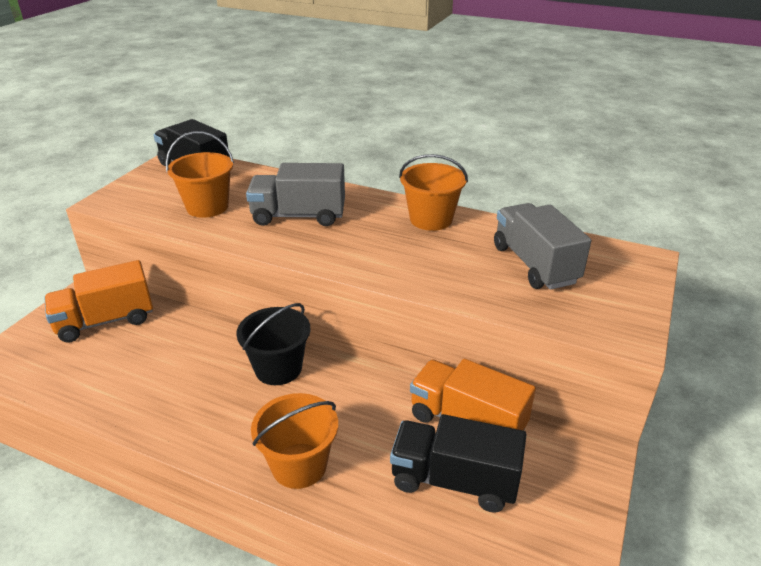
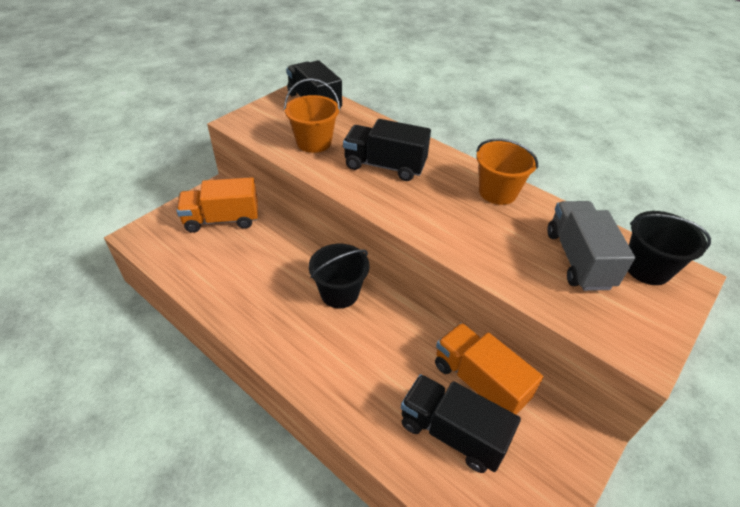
camera: 15 degrees right, 10 degrees up
grey truck [246,163,345,226] -> black truck [343,119,431,181]
orange bucket [251,393,338,489] -> none
none -> black bucket [628,211,711,285]

